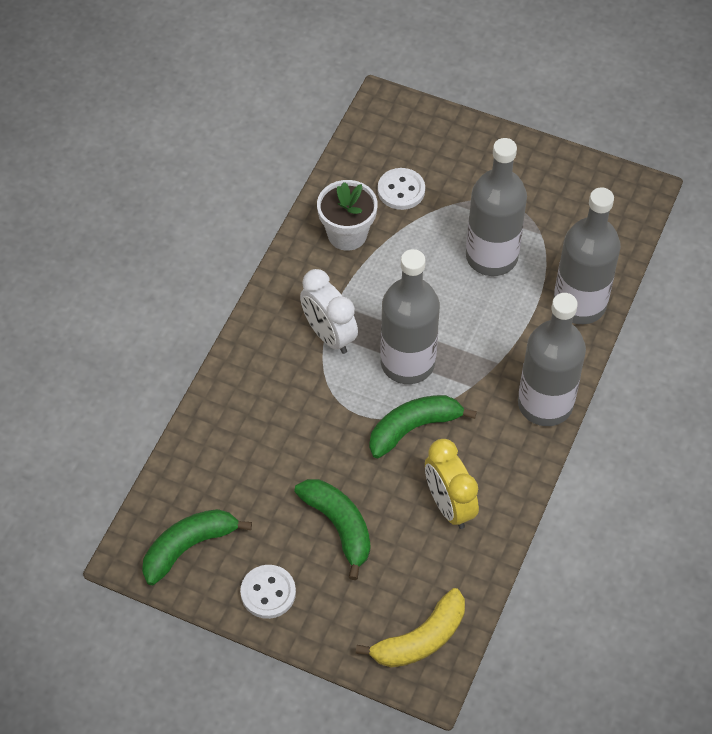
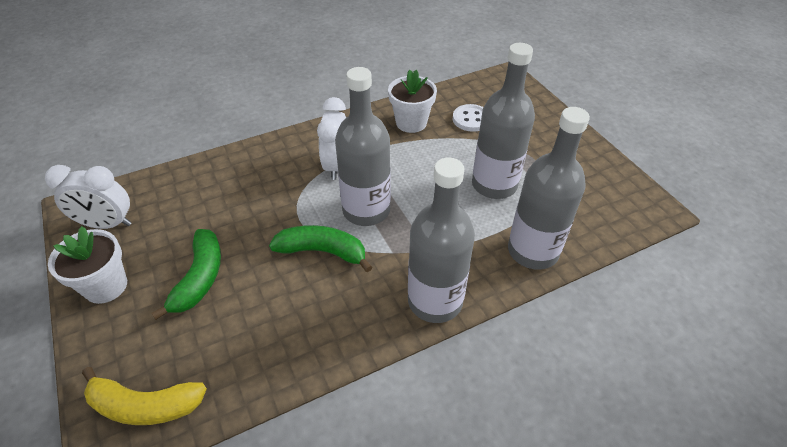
camera: 40 degrees right, 10 degrees down
green banana [142,509,252,585] -> white clock [45,165,132,229]
white button [240,565,296,619] -> white flower pot [48,226,127,304]
yellow clock [425,439,479,529] -> none

